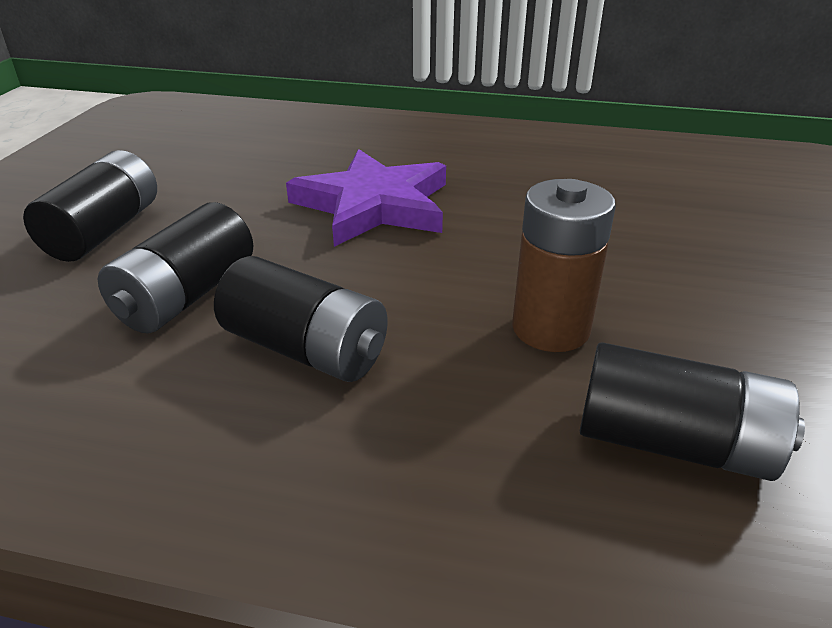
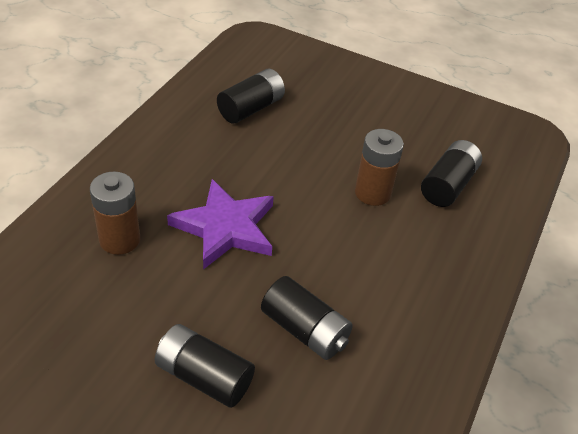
camera: 80 degrees left, 10 degrees up
black battery [214,256,388,382] -> black battery moved to [217,69,285,124]
none -> brown battery [90,172,140,255]

